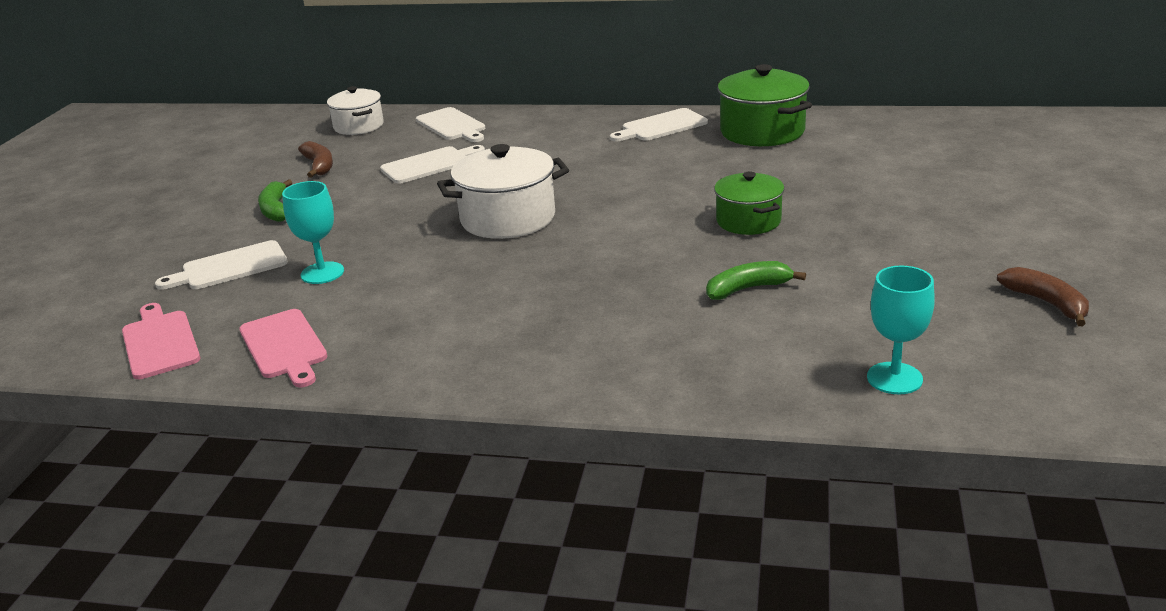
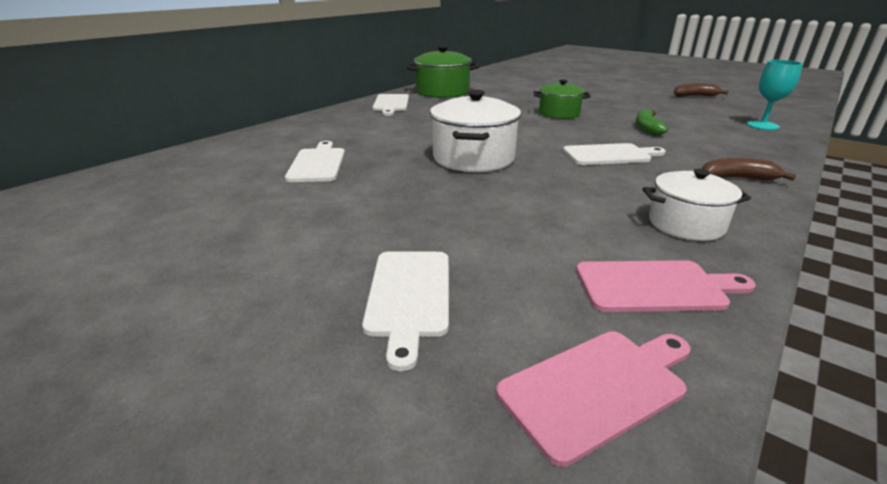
camera: 65 degrees left, 0 degrees up
pink cutting board [122,303,200,379] -> pink cutting board turned 150 degrees clockwise [496,331,691,467]
green banana [258,179,293,222] -> none
turquoise goblet [282,181,344,284] -> none
brown banana [298,141,333,178] -> brown banana moved to [702,158,796,181]
white pot [327,86,384,135] -> white pot moved to [642,169,751,241]
white cutting board [416,107,485,142] -> white cutting board moved to [563,143,666,165]

